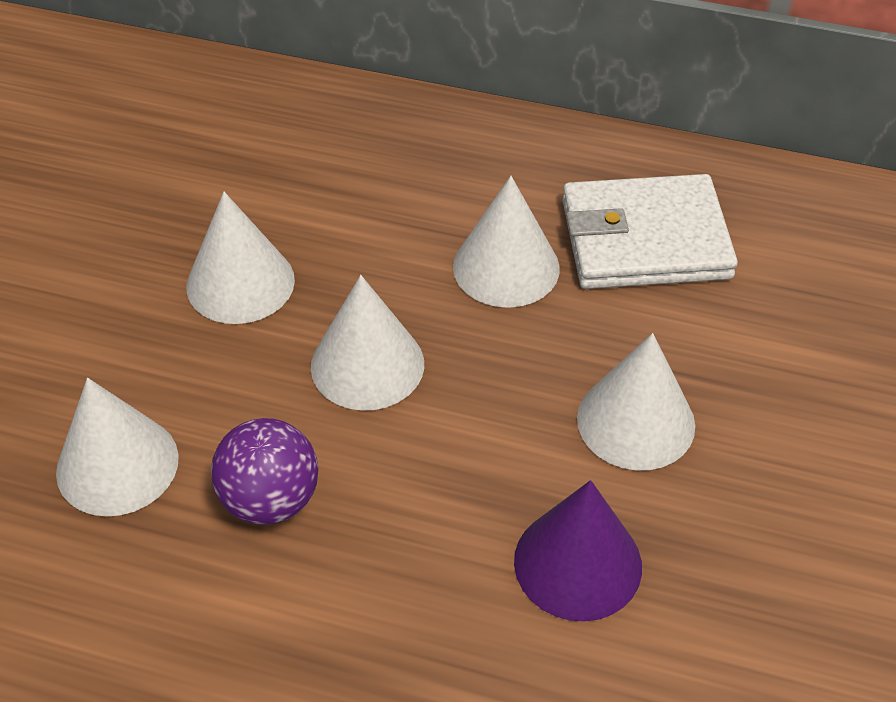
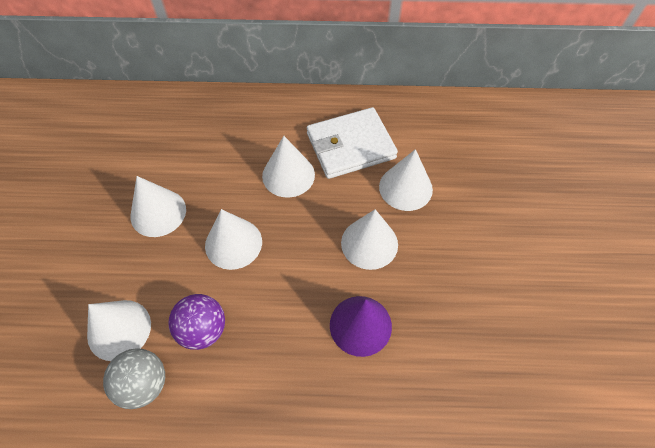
camera: 15 degrees left, 10 degrees up
none -> grey ball [103,348,165,409]
none -> white cone [379,149,433,211]

